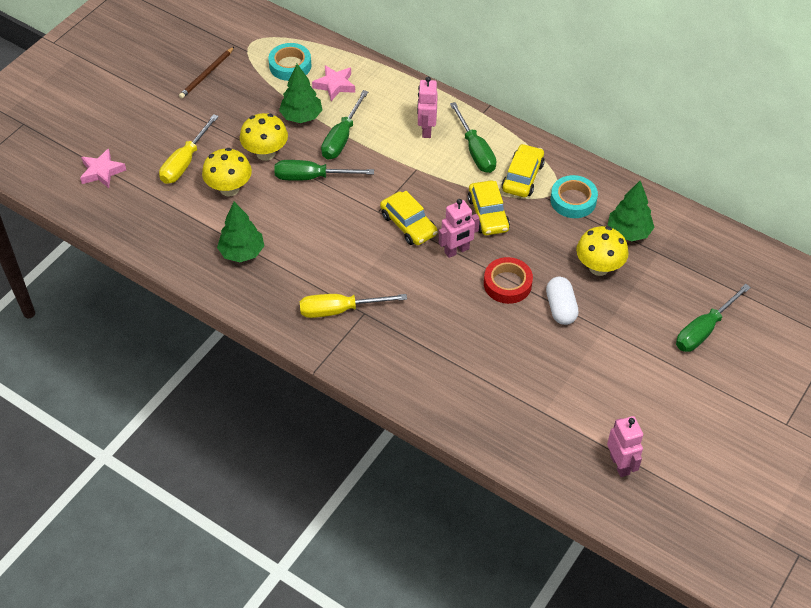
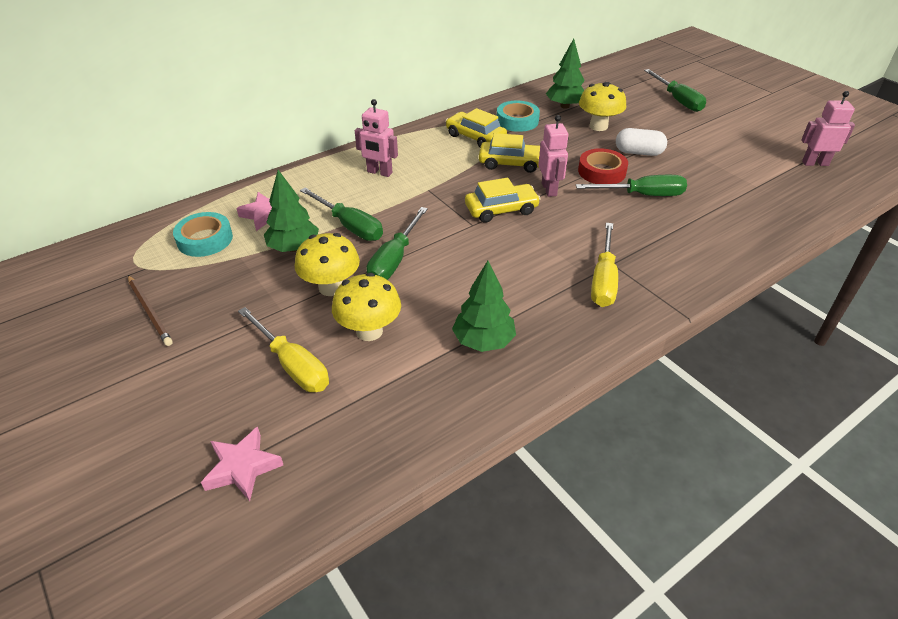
camera: 70 degrees left, 10 degrees down
green screwdriver [450,102,496,173] -> green screwdriver moved to [576,175,687,196]

